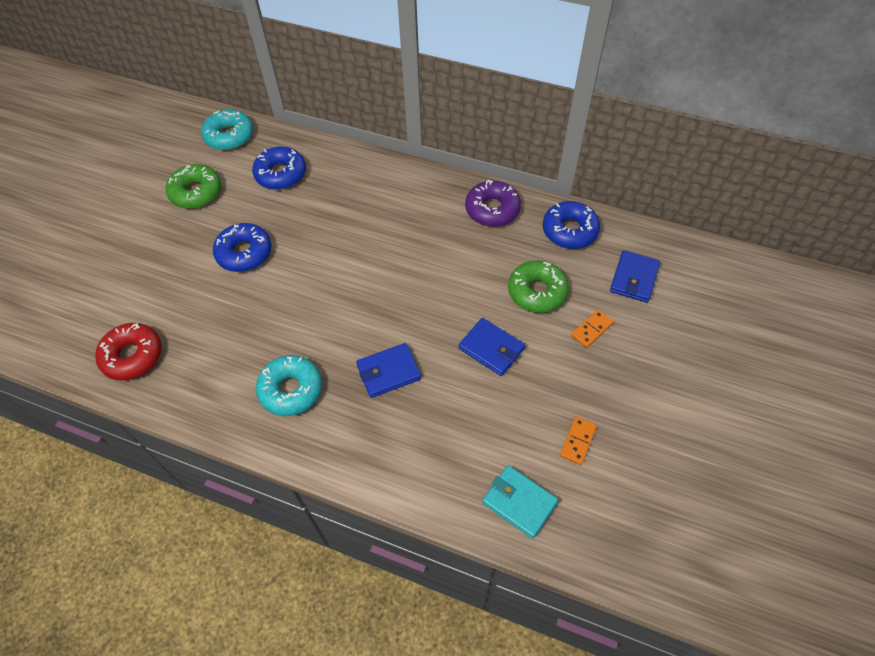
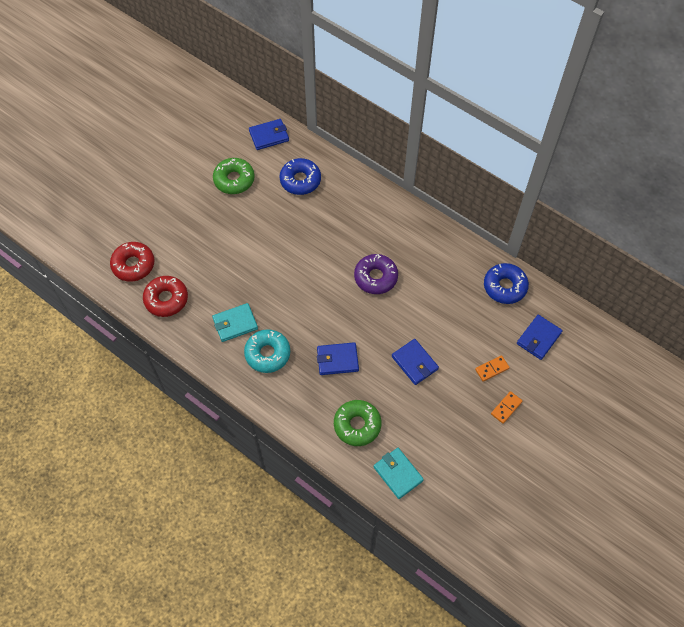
camera: 15 degrees right, 5 degrees up
turquoise donut [201,109,253,150] -> blue wallet [249,119,289,150]
blue donut [213,223,272,272] -> none
purple donut [465,180,521,227] -> purple donut moved to [354,254,398,294]
green donut [508,260,569,313] -> green donut moved to [334,400,382,446]
orange domino [560,416,597,465] -> orange domino moved to [491,391,522,424]
none -> red donut [110,242,155,282]
none -> turquoise wallet [212,303,258,342]

